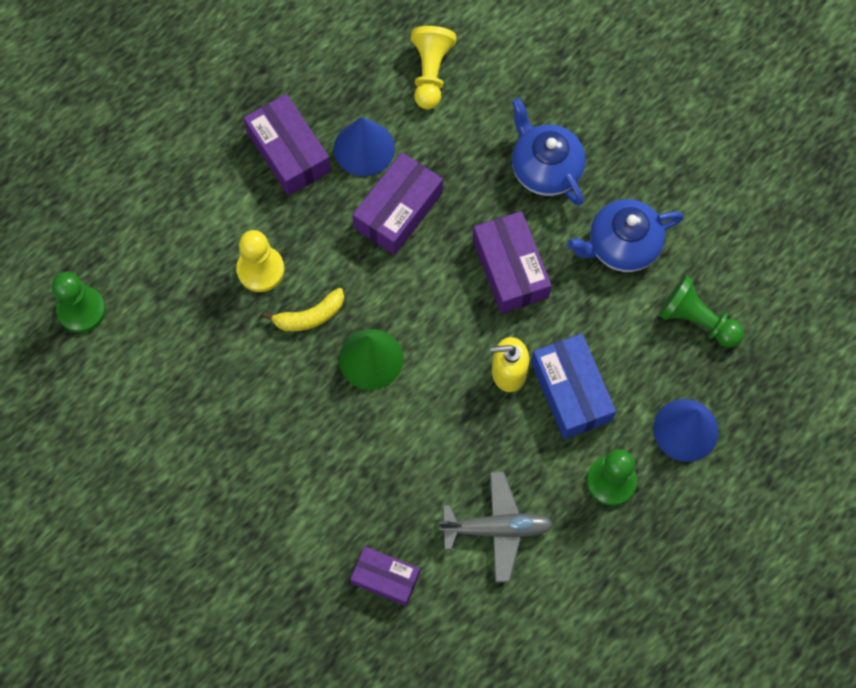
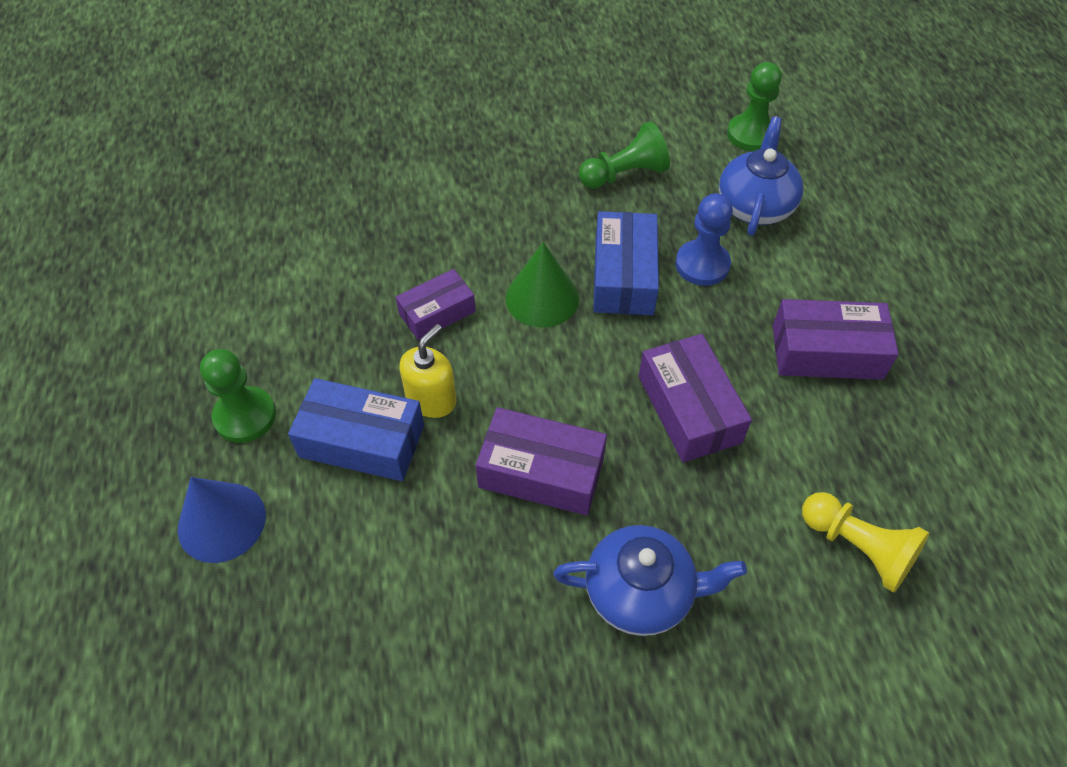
camera: 125 degrees right, 15 degrees down
yellow pawn [236,230,285,292] -> blue pawn [675,193,733,286]
yellow banana [263,288,344,331] -> blue box [593,211,659,315]
blue cone [334,117,395,176] -> none
purple box [350,546,420,606] -> purple box moved to [396,269,476,340]
grey plane [439,471,553,582] -> none
blue teapot [567,199,683,272] -> blue teapot moved to [719,116,803,236]
green pawn [659,276,744,347] -> green pawn moved to [579,122,670,189]

